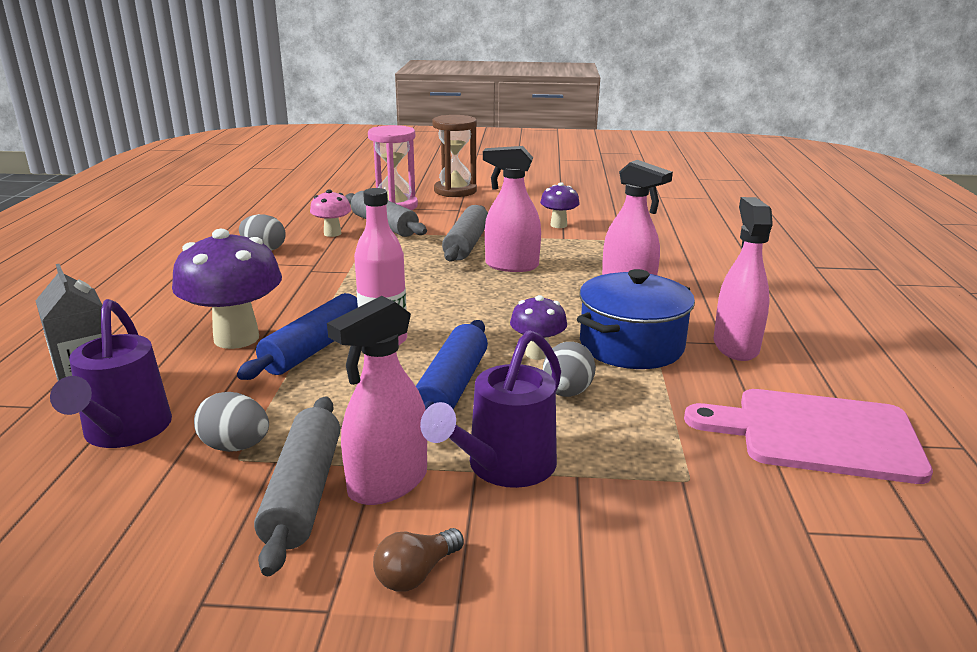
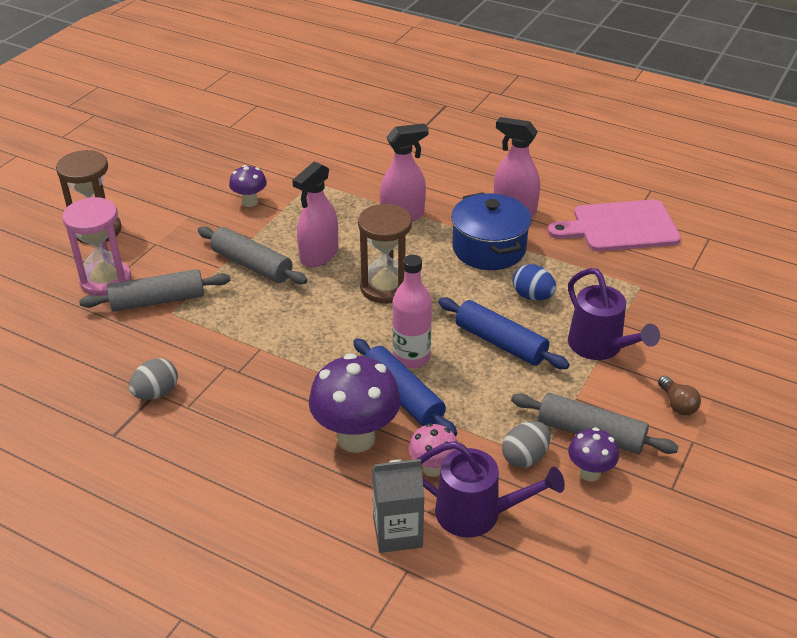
camera: 65 degrees left, 15 degrees up
pink mushroom [310,189,351,237] -> pink mushroom moved to [409,423,457,477]
pink spray bottle [327,296,427,505] -> none
purple mushroom [510,295,567,360] -> purple mushroom moved to [568,427,619,481]
grey egg [543,342,596,397] -> blue egg [513,264,556,301]
pink cutting board [684,389,933,484] -> pink cutting board turned 45 degrees clockwise [548,200,681,251]
none -> brown hourglass [358,204,412,304]

